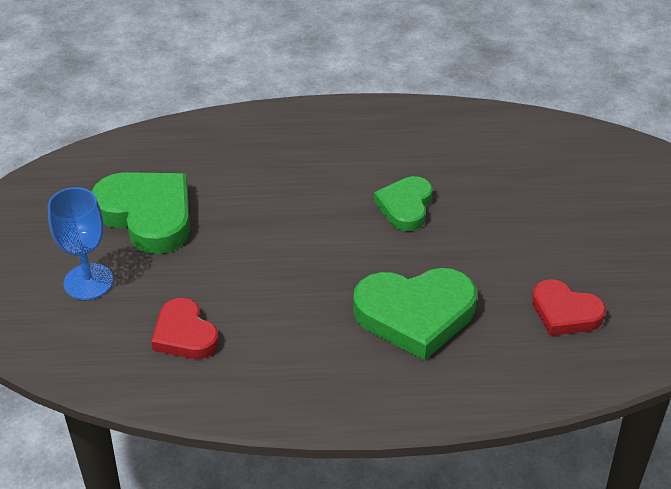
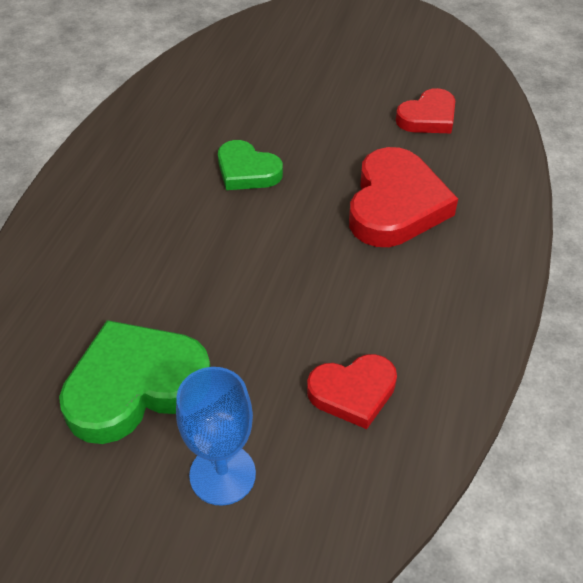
camera: 70 degrees left, 5 degrees up
green heart [353,268,477,360] -> red heart [349,147,458,247]

